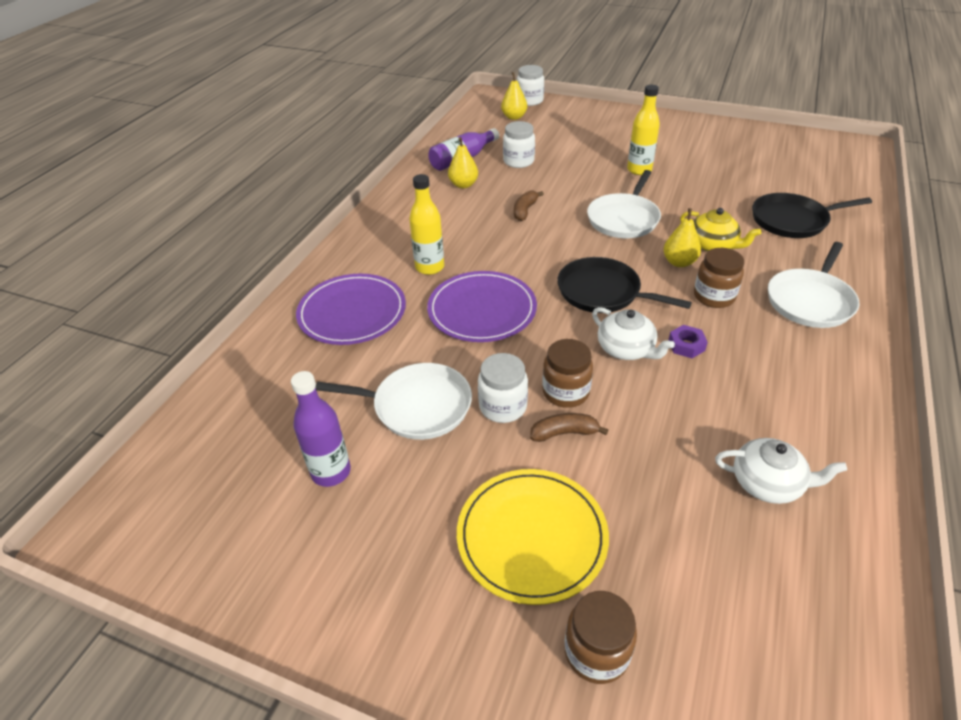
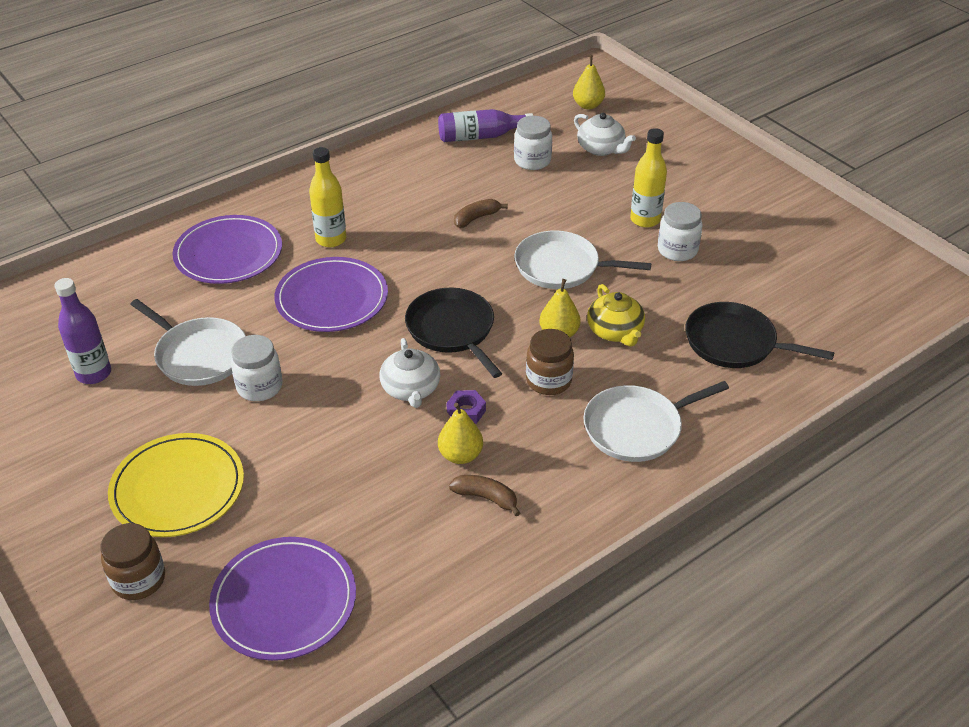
camera: 30 degrees right, 0 degrees up
yellow pear [448,137,478,188] -> yellow pear moved to [438,403,483,464]
white jar [517,65,544,106] -> white jar moved to [658,202,702,261]
brown banana [530,413,608,442] -> brown banana moved to [449,475,520,516]
brown jar [542,339,593,408] -> none
white pan [587,170,661,238] -> white pan turned 45 degrees clockwise [514,230,651,289]
white teapot [715,438,847,504] -> white teapot moved to [574,113,636,156]
none -> purple plate [209,537,356,661]

